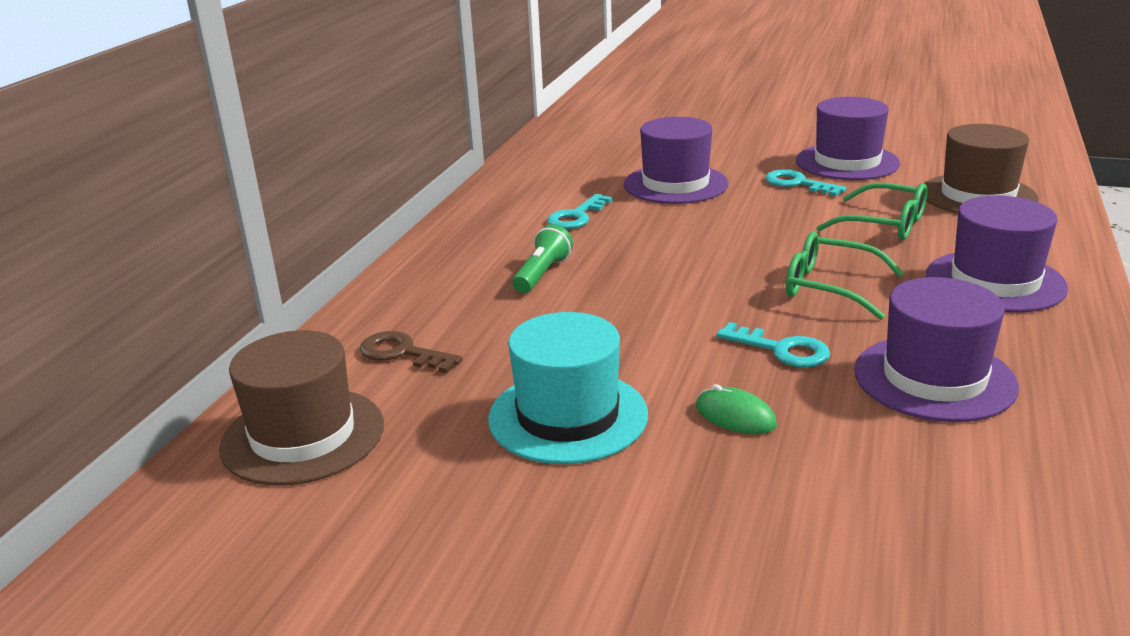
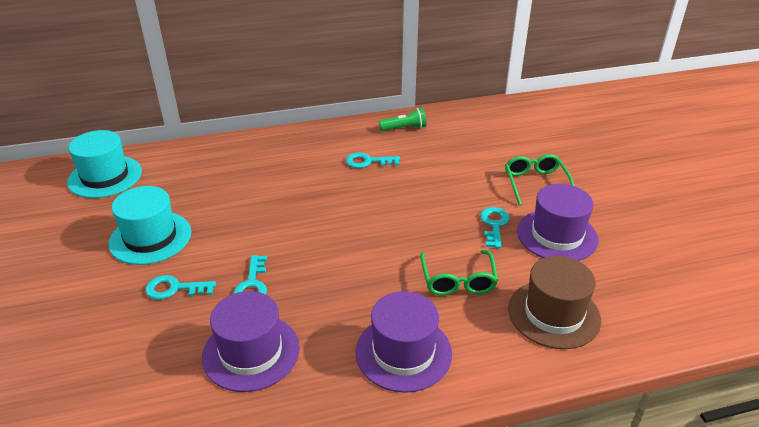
camera: 55 degrees right, 10 degrees up
brown hat [219,330,384,485] -> turquoise hat [67,130,142,198]
brown key [360,331,463,373] -> none
green flashlight [512,224,573,293] -> green flashlight moved to [379,108,427,131]
purple hat [624,117,728,204] -> none
green mouse [696,384,777,434] -> turquoise key [145,275,216,300]
green glasses [786,232,904,320] -> green glasses moved to [505,154,574,205]

